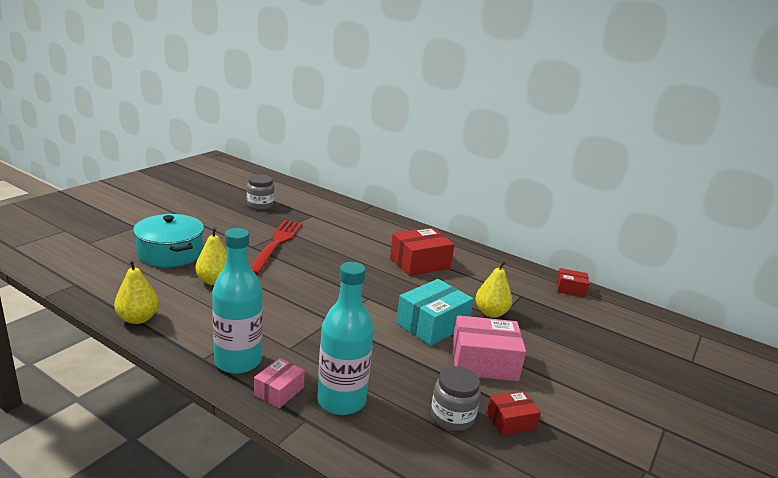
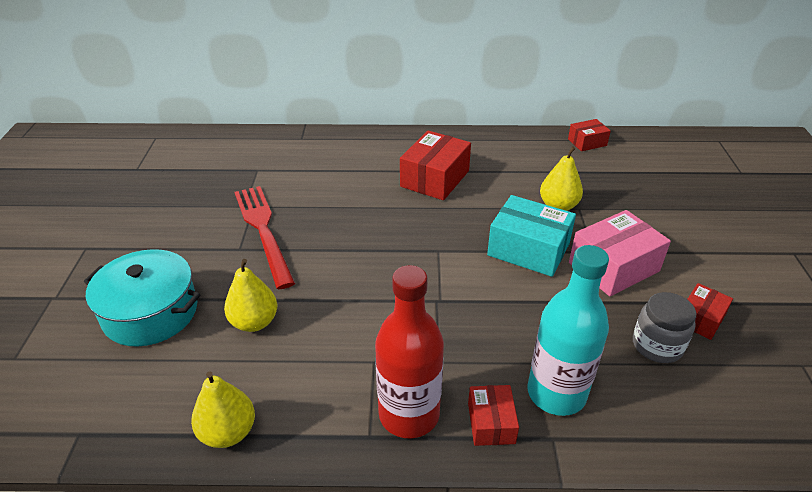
camera: 30 degrees left, 15 degrees up
turquoise bottle [212,228,263,374] -> red bottle [375,265,444,438]
grey jar [247,175,274,210] -> none
pink box [254,358,305,408] -> red box [468,385,519,446]
turquoise box [396,279,473,346] -> turquoise box turned 75 degrees counterclockwise [487,195,576,277]

